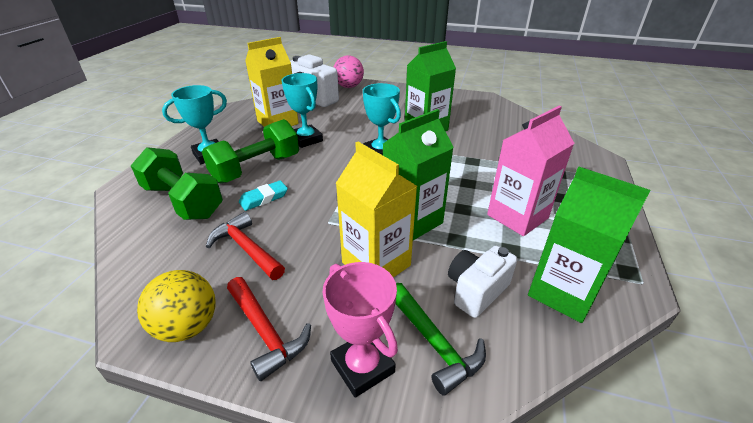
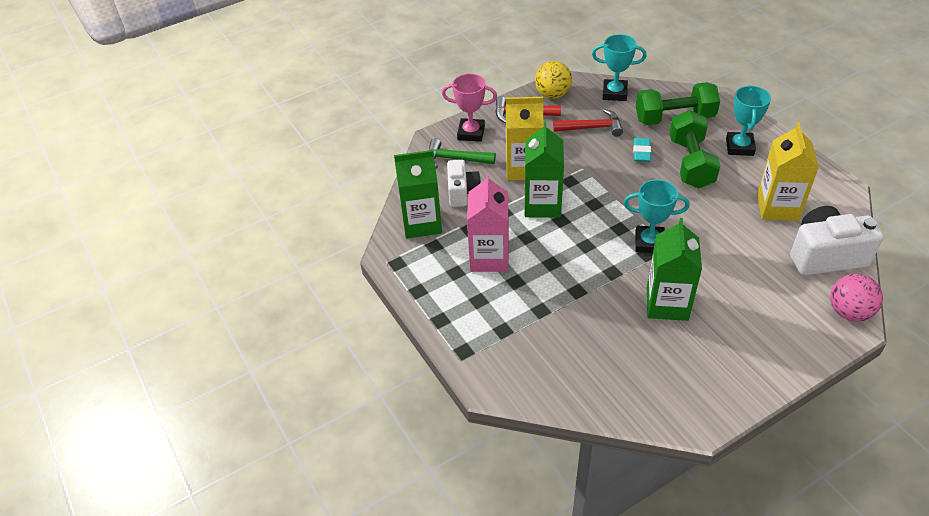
camera: 135 degrees right, 10 degrees up
turquoise trophy [281,73,323,148] -> turquoise trophy moved to [592,34,646,101]

